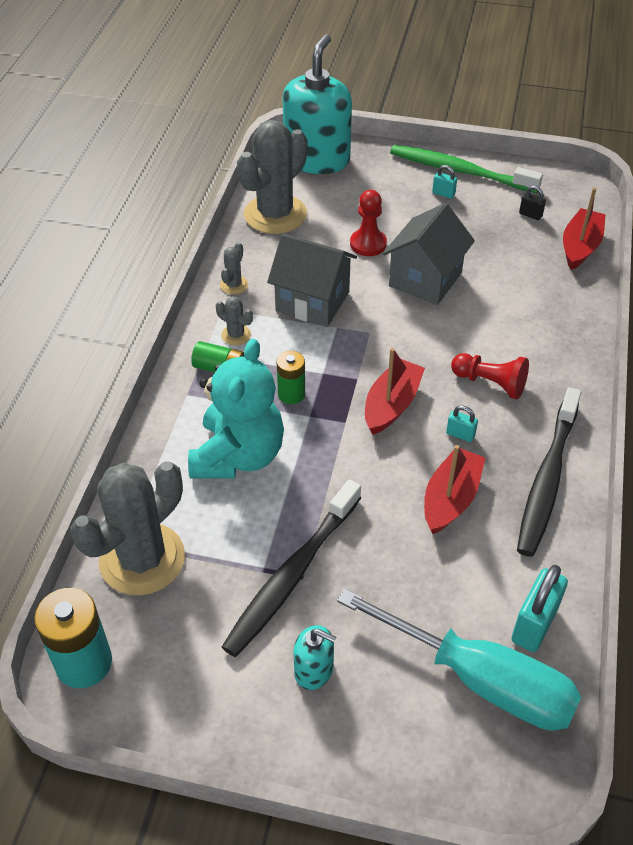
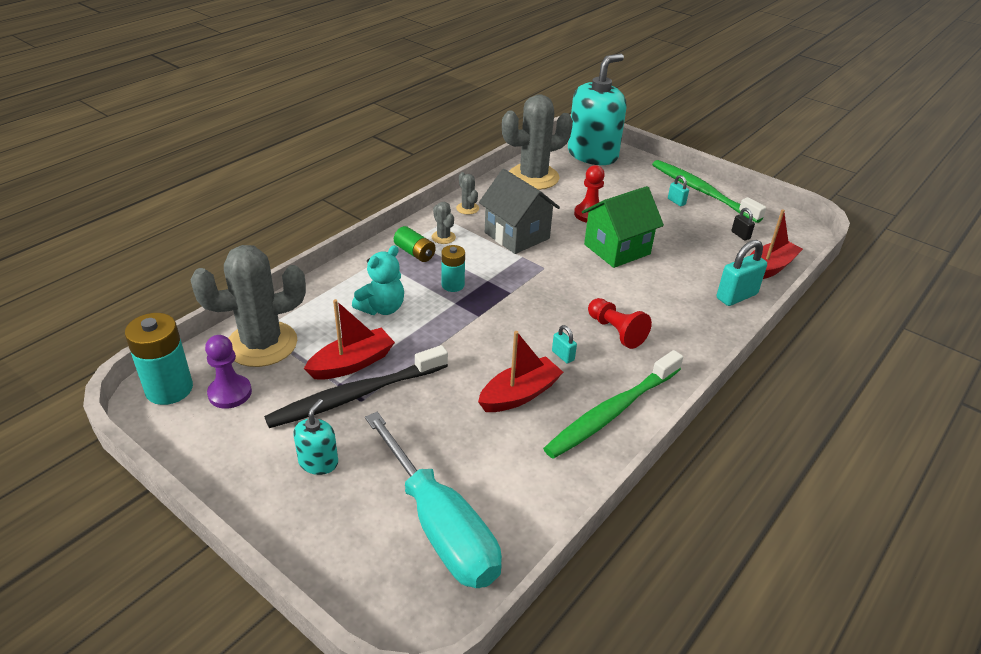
camera: 25 degrees right, 10 degrees down
turquoise teddy bear [188,339,284,479] -> turquoise teddy bear [352,245,404,315], size x0.62
grey cactus [220,242,248,295] -> grey cactus turned 75 degrees counterclockwise [456,172,479,215]
green battery [276,351,305,404] -> turquoise battery [441,245,465,292]
turquoise soap dispenser [293,625,336,690] -> turquoise soap dispenser turned 120 degrees counterclockwise [293,399,338,475]
red boat [365,348,425,435] -> red boat moved to [304,299,395,380]
grey house [383,203,475,305] -> green house [582,186,664,268]
turquoise padlock [512,565,568,652] -> turquoise padlock moved to [717,240,767,306]
black toothbrush [517,387,581,557] -> green toothbrush [543,350,683,459]
none -> purple pawn [205,335,252,409]

